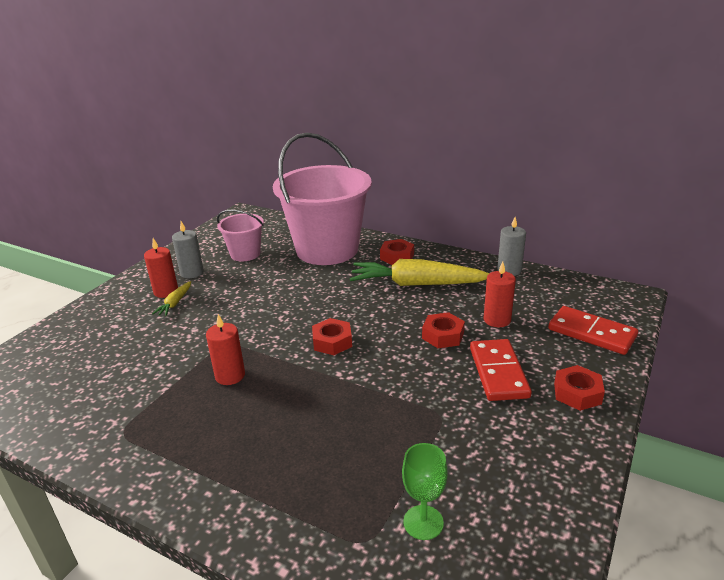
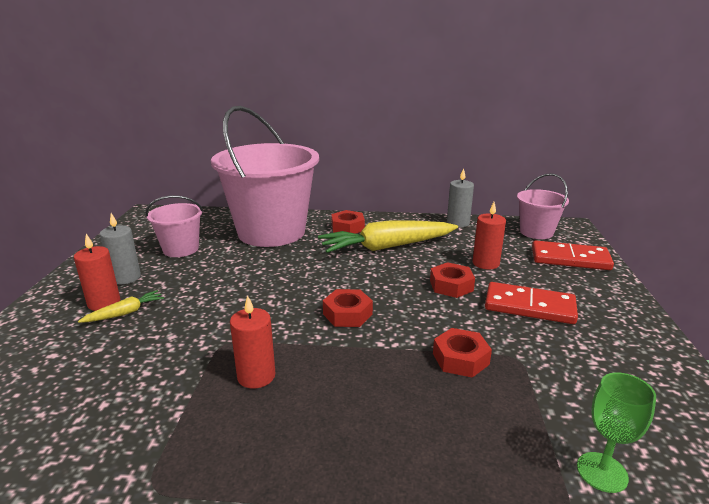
camera: 25 degrees left, 5 degrees down
yellow carrot [152,281,191,316] -> yellow carrot turned 120 degrees counterclockwise [78,290,164,323]
red domino [470,339,532,401] -> red domino turned 45 degrees counterclockwise [485,282,578,324]
red nut [554,365,605,411] -> red nut moved to [433,328,492,378]
none -> pink bucket [517,173,569,239]

